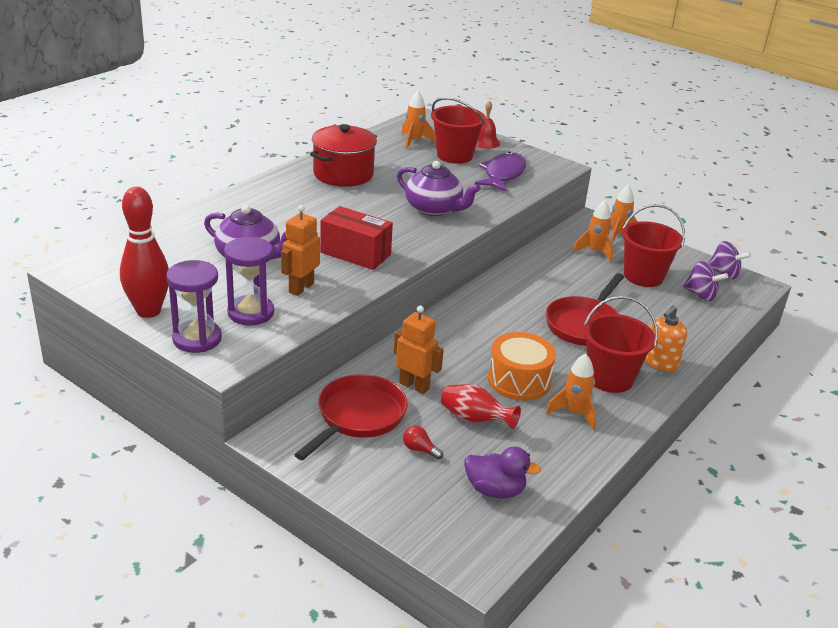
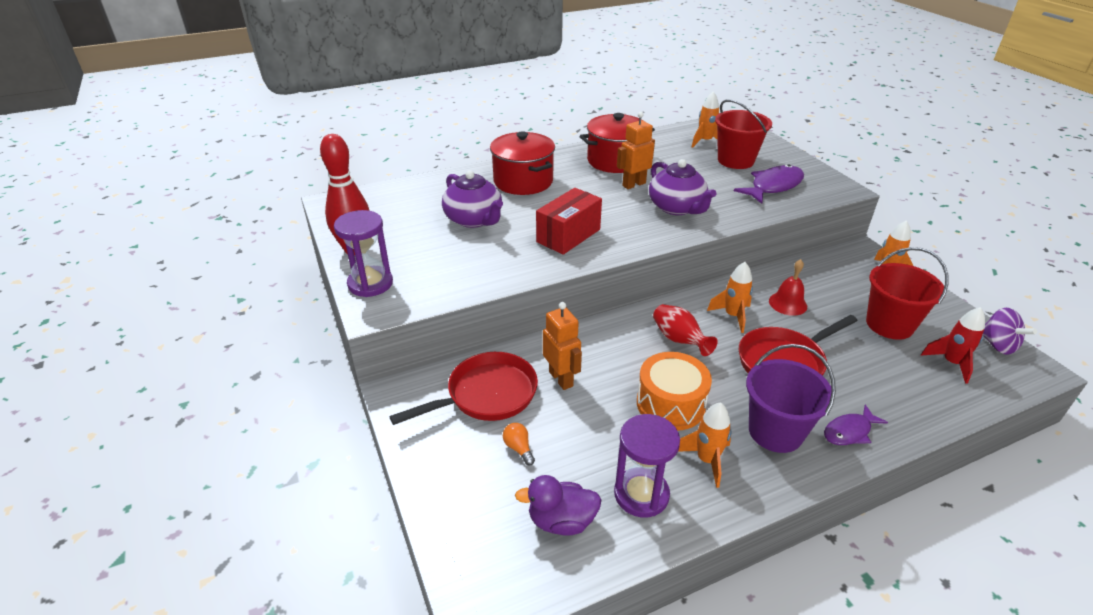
camera: 30 degrees right, 5 degrees up
purple hourglass [224,237,274,325] -> purple hourglass moved to [614,414,680,517]
orange robot [281,205,320,296] -> orange robot moved to [617,112,655,189]
red box [320,206,393,270] -> red box turned 75 degrees clockwise [536,188,602,255]
red light bulb [403,426,443,459] -> orange light bulb [503,423,535,465]
red vase [441,384,521,429] -> red vase moved to [653,304,718,356]
purple duck [465,447,541,498] -> purple duck turned 135 degrees clockwise [515,475,601,536]
red bell [476,100,500,149] -> red bell moved to [769,259,807,316]
orange rocket [573,200,613,262] -> orange rocket moved to [707,262,753,333]
red bucket [584,296,658,393] -> purple bucket [746,344,836,453]
orange soap dispenser [645,305,687,372] -> purple fish [824,405,888,445]
purple spinning top [683,261,728,301] -> red rocket [921,307,985,384]
none -> red pot [490,131,555,195]

